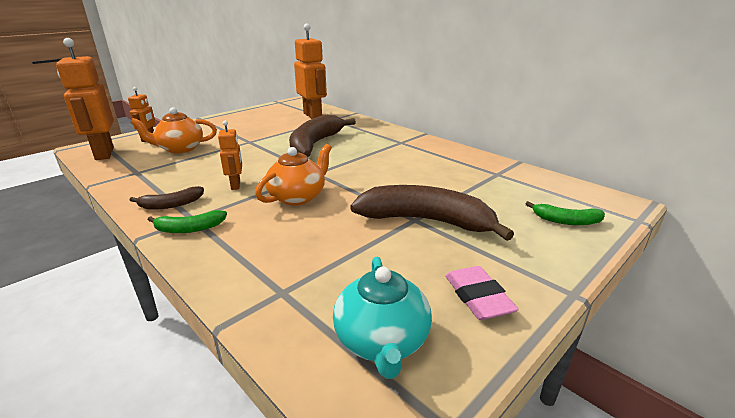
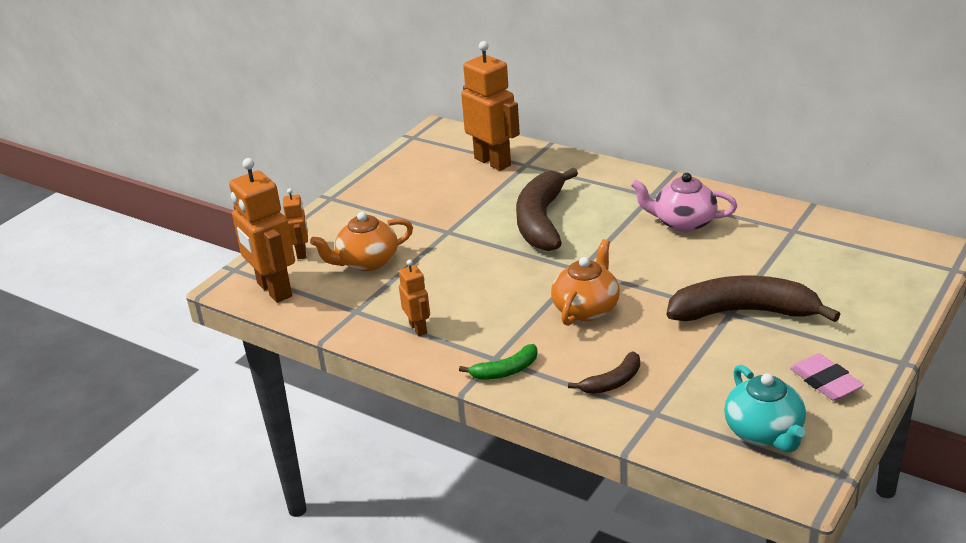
camera: 10 degrees left, 5 degrees up
brown banana [130,186,204,210] -> brown banana moved to [568,351,640,394]
orange robot [218,121,242,190] -> orange robot moved to [399,260,430,336]
green banana [526,201,605,225] -> none
none -> pink teapot [631,173,737,232]

